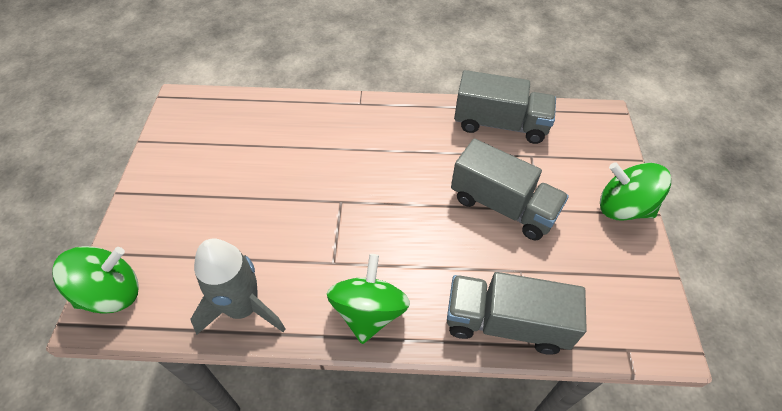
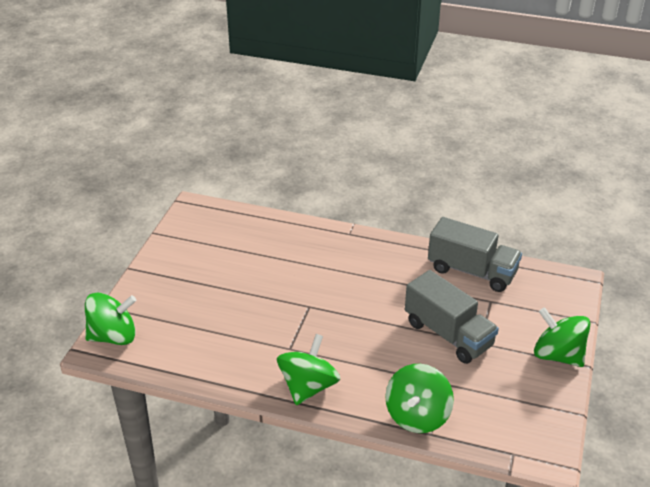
camera: 15 degrees right, 15 degrees down
grey rocket [190,239,286,335] -> none
grey truck [447,272,587,355] -> green spinning top [385,364,454,433]

